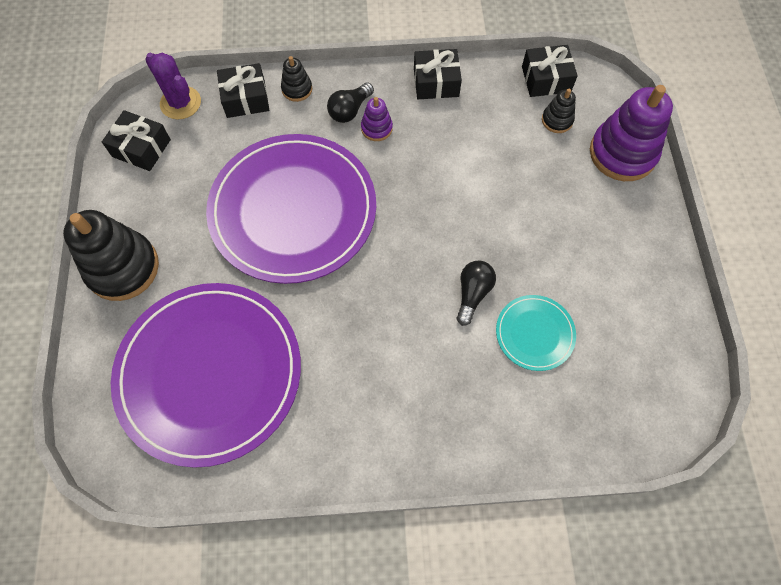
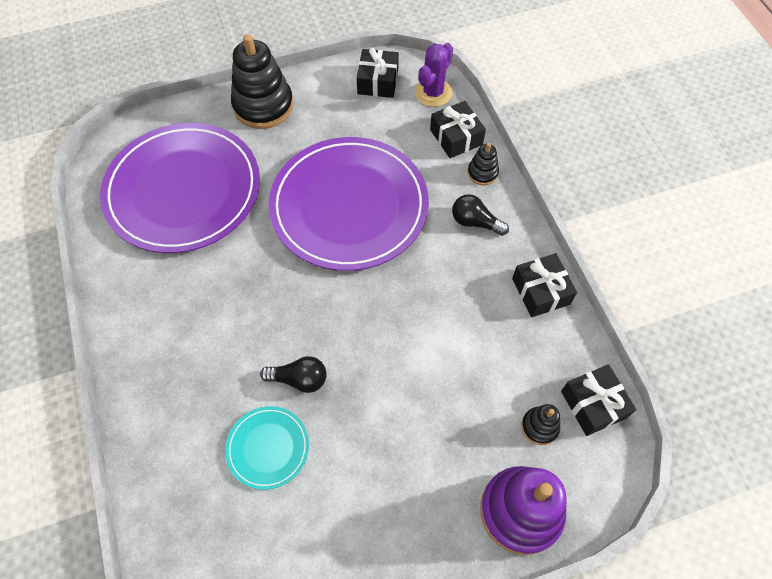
camera: 75 degrees right, 5 degrees down
purple stacking toy [361,97,393,141] -> none

